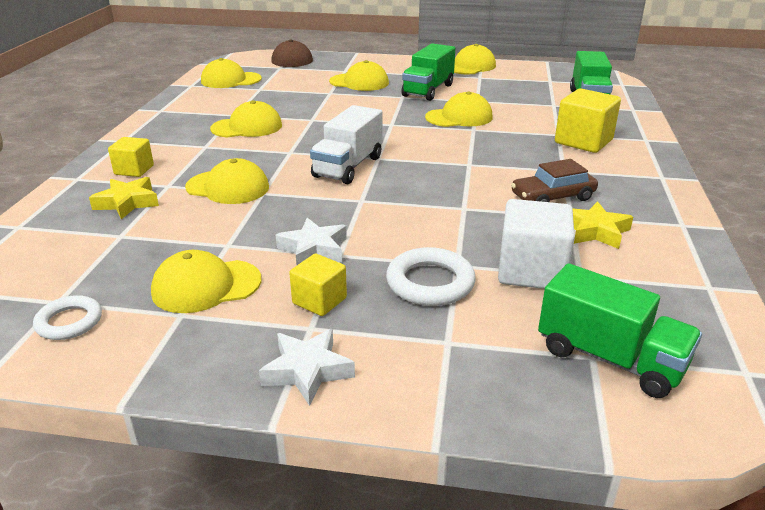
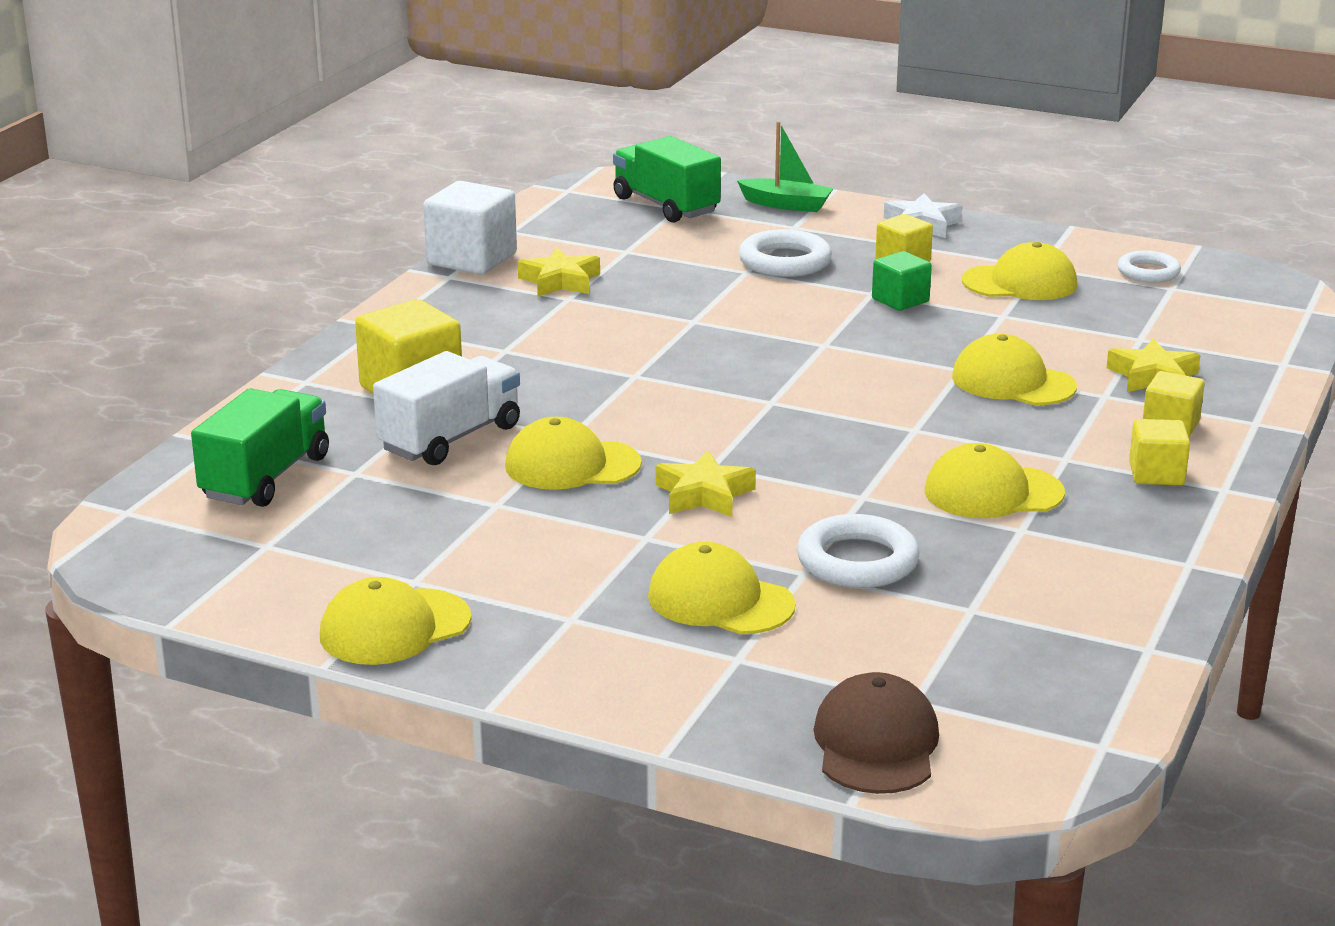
camera: 165 degrees left, 5 degrees down
yellow cap [201,58,262,88] -> none
white star [276,218,347,266] -> green cube [872,251,932,311]
white truck [310,105,382,184] -> white truck moved to [373,351,520,465]
green truck [401,43,455,101] -> none
white cube [498,199,575,289] -> white cube moved to [423,181,517,275]
brown car [511,159,598,202] -> none
none -> yellow star [656,451,756,517]
none -> green boat [737,121,834,212]
none -> white ring [797,514,920,588]
none -> yellow cube [1129,419,1190,485]

